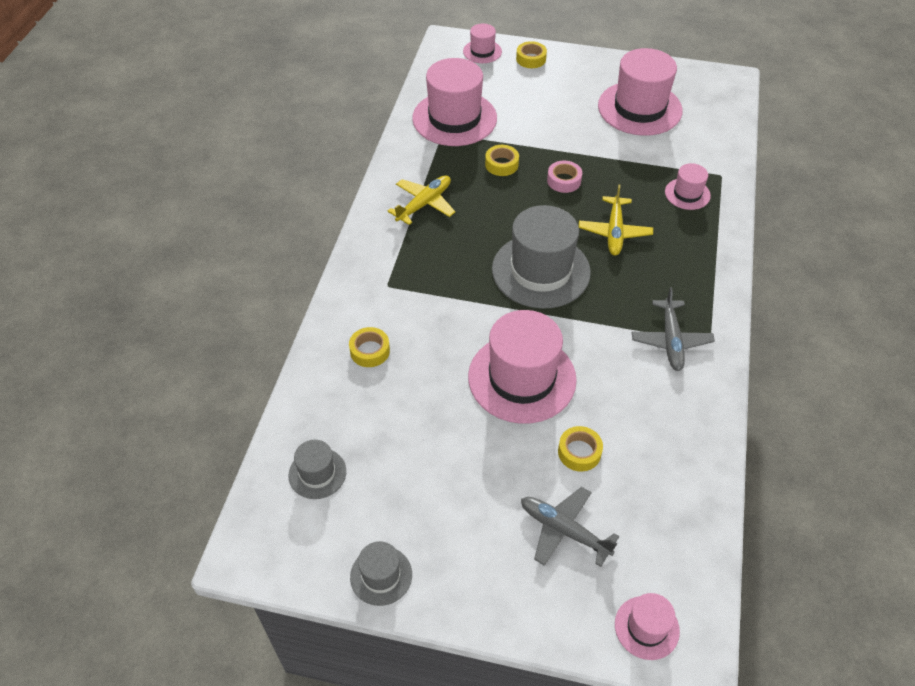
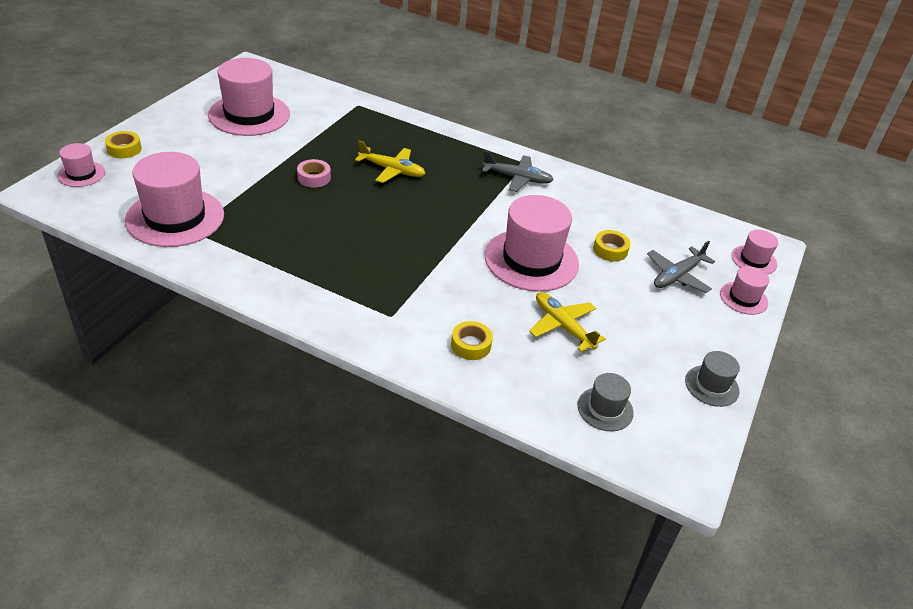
camera: 80 degrees left, 10 degrees down
yellow plane [388,175,455,225] -> yellow plane moved to [529,292,606,352]
yellow tape [485,145,519,176] -> none
grey hat [492,205,591,309] -> none
pink hat [665,163,711,210] -> pink hat moved to [720,266,769,315]

